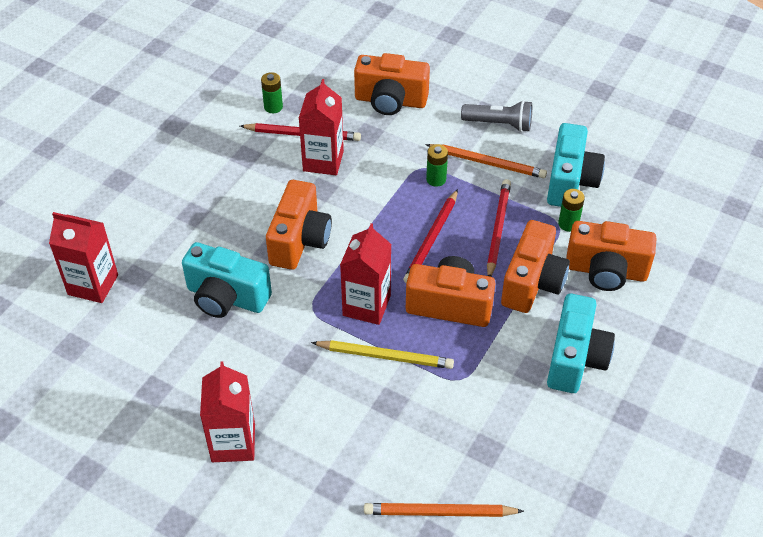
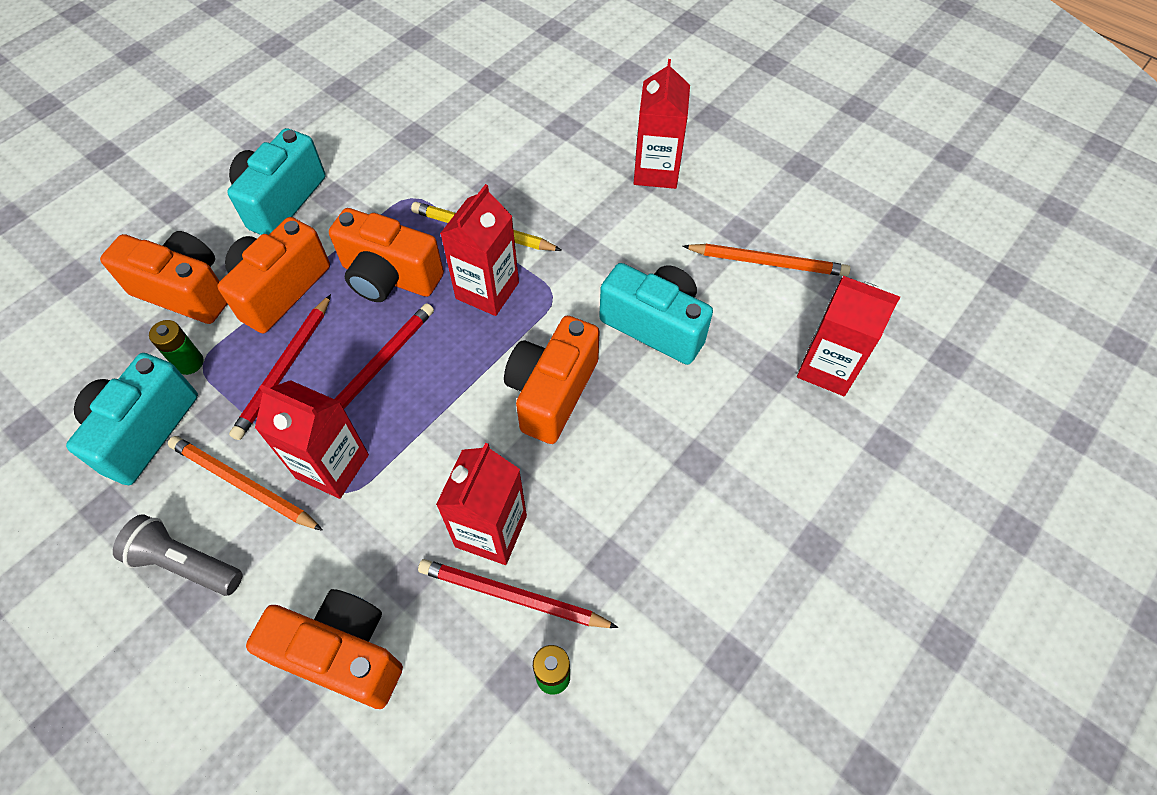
camera: 170 degrees left, 10 degrees up
orange pencil [364,503,524,517] -> orange pencil moved to [682,244,850,276]
green battery [426,144,448,187] -> red carton [255,380,369,499]

